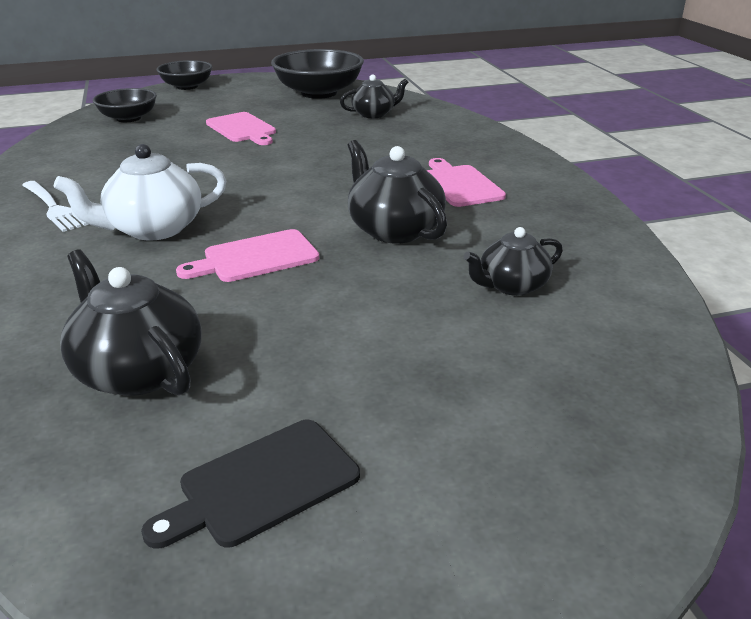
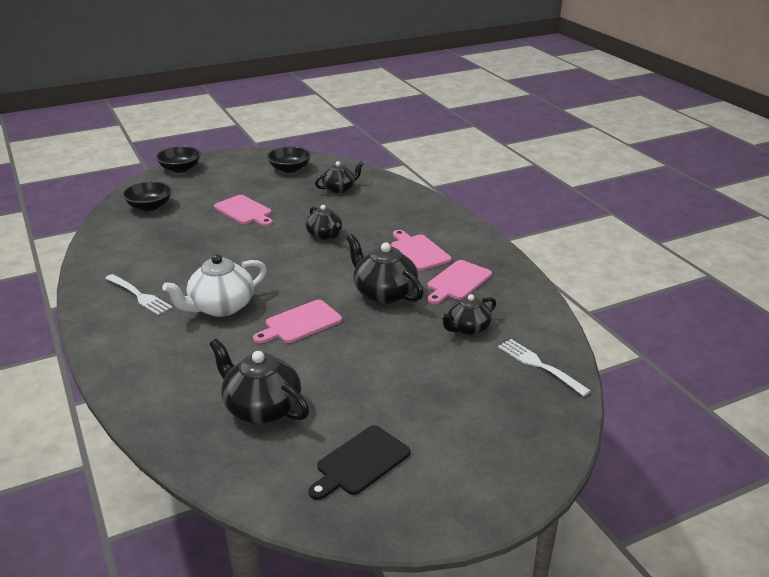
camera: 10 degrees left, 0 degrees up
black bowl [271,49,364,99] -> black bowl [267,146,311,173], size x0.61
none -> black teapot [306,205,342,240]
none -> pink cutting board [428,260,492,304]
none -> white fork [498,339,591,396]

